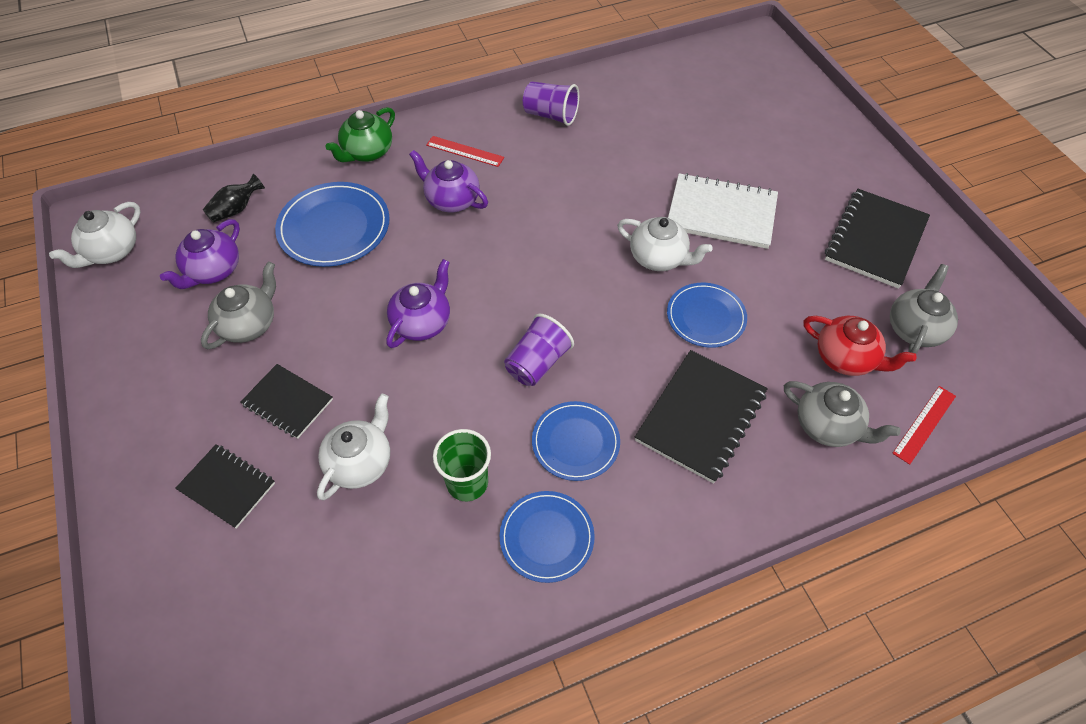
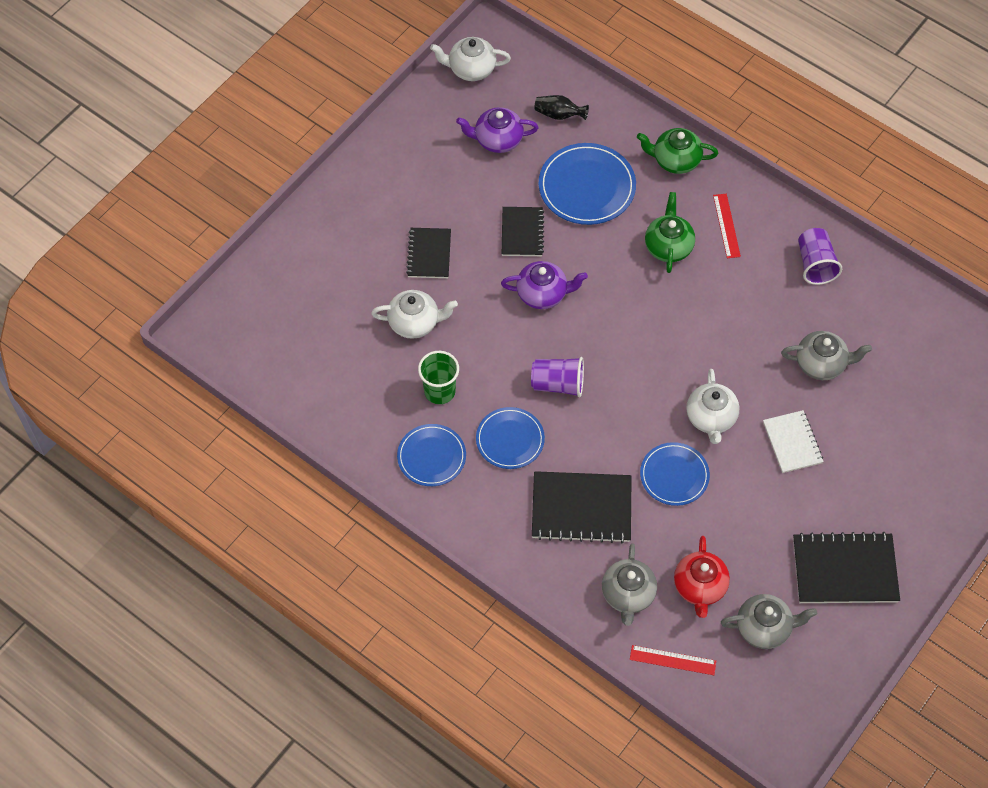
camera: 60 degrees right, 5 degrees up
black notebook [175,444,275,529] -> black notebook moved to [502,207,544,256]
grey teapot [201,262,276,349] -> grey teapot moved to [781,331,872,380]
purple teapot [409,150,488,212] -> green teapot [645,192,695,273]
white notebook [668,173,778,249] -> white notebook [763,410,824,473], size x0.62

